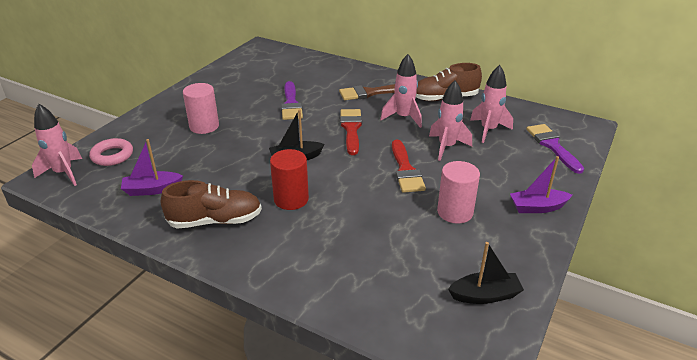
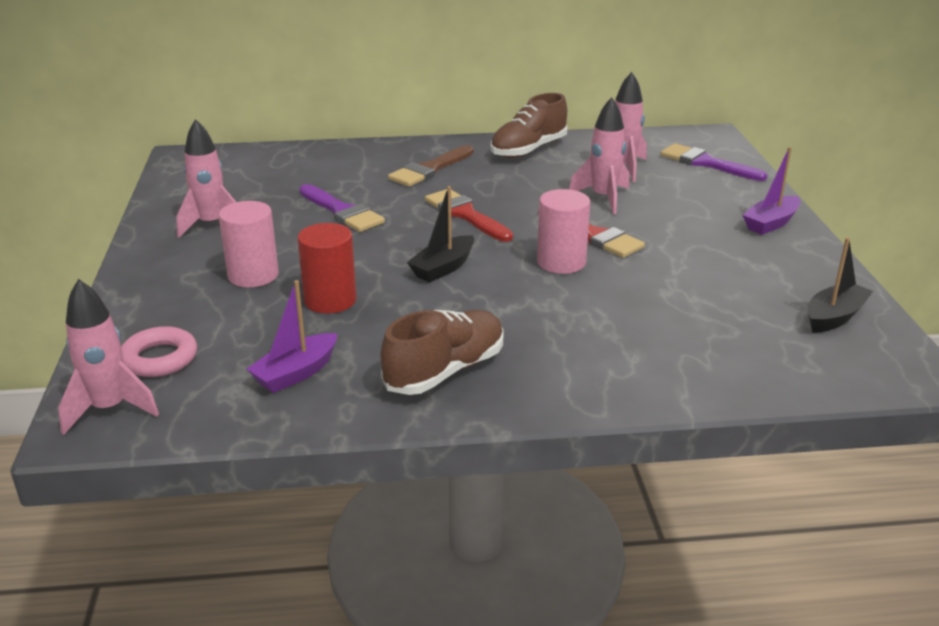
camera: 35 degrees left, 5 degrees down
red cylinder [270,149,309,210] -> red cylinder moved to [297,223,357,314]
pink rocket [380,54,422,128] -> pink rocket moved to [176,119,236,238]
pink cylinder [437,161,480,224] -> pink cylinder moved to [537,189,590,274]

